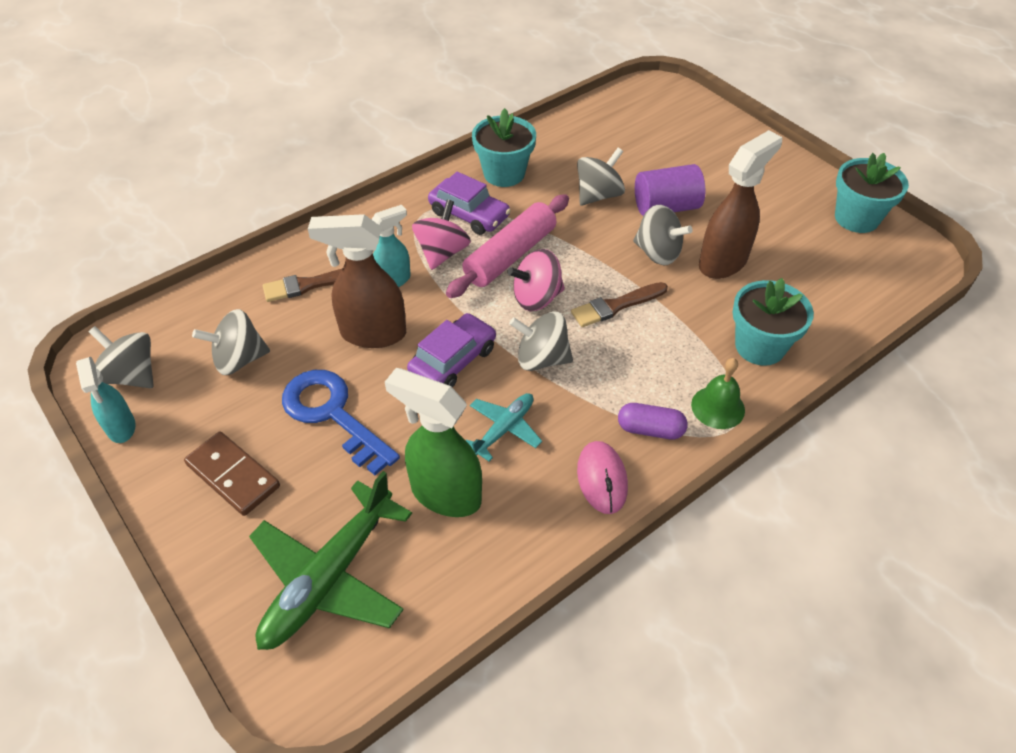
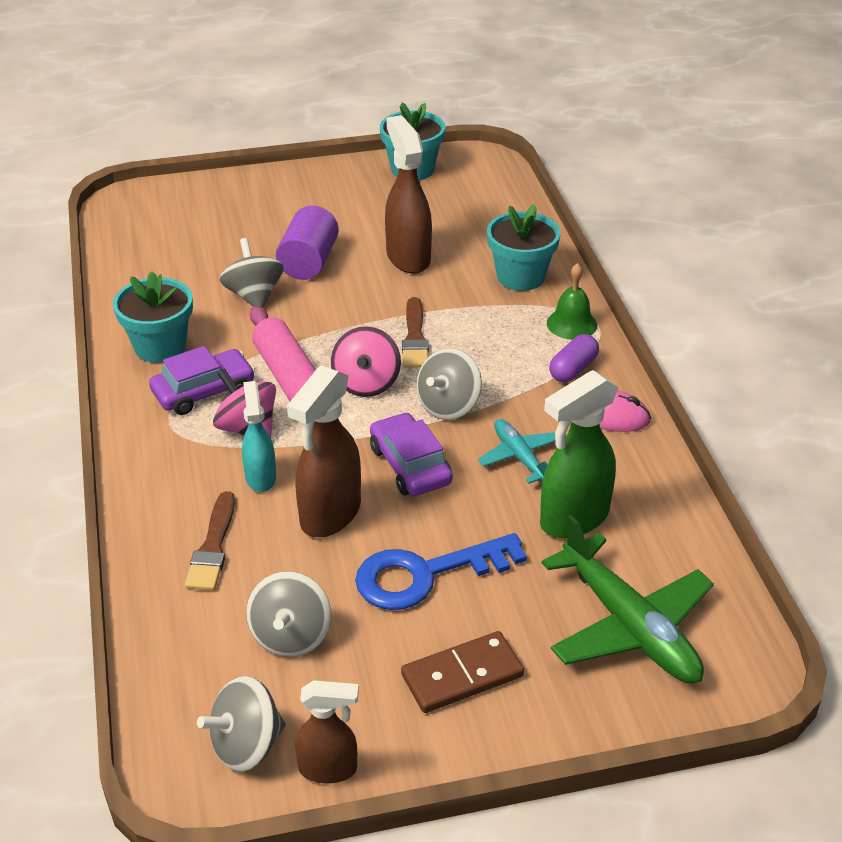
camera: 65 degrees left, 10 degrees down
turquoise spray bottle [76,357,136,443] -> brown spray bottle [295,680,359,784]
grey spinning top [633,205,693,265] -> none

